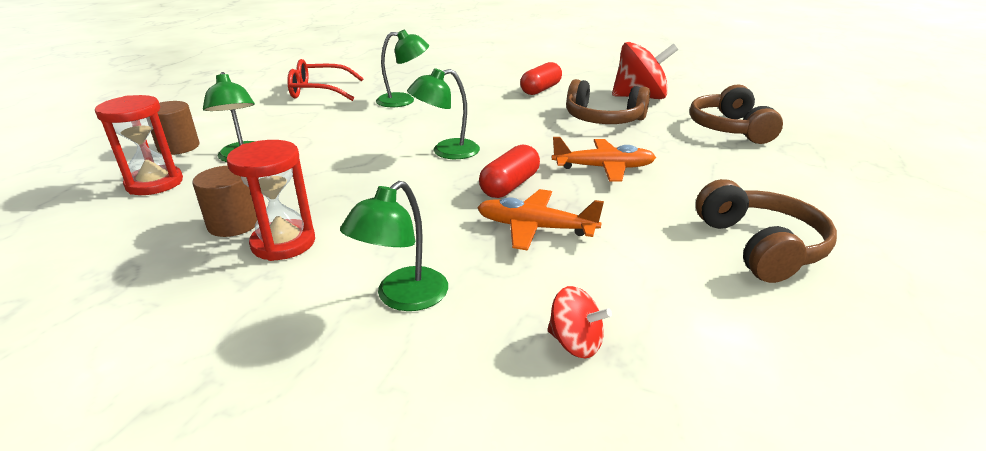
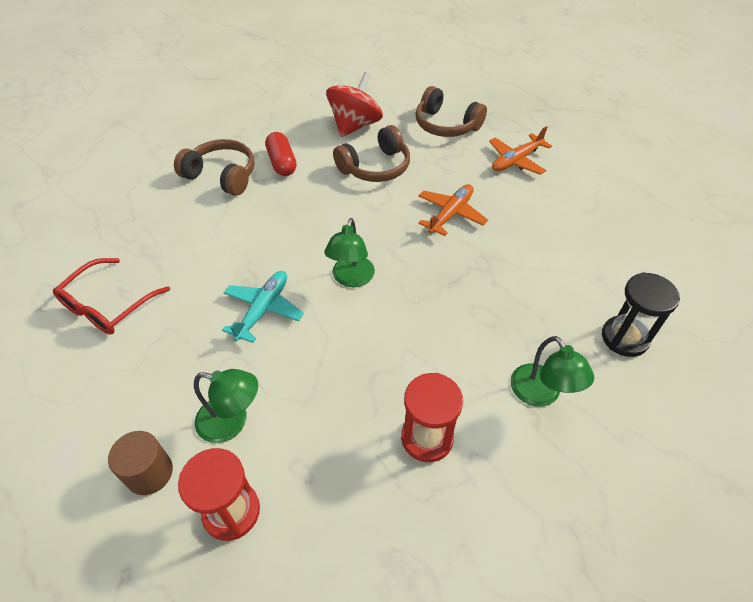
camera: 55 degrees left, 20 degrees up
brown cylinder [193,166,257,237] -> none
green lamp [376,30,429,107] -> none
orange plane [477,189,604,251] -> orange plane moved to [489,126,552,175]
red capsule [479,145,540,198] -> none
red spinning top [547,286,612,358] -> black hourglass [602,272,680,357]
brown headphones [696,179,837,283] -> brown headphones moved to [174,139,255,196]
none -> turquoise plane [222,271,304,343]

